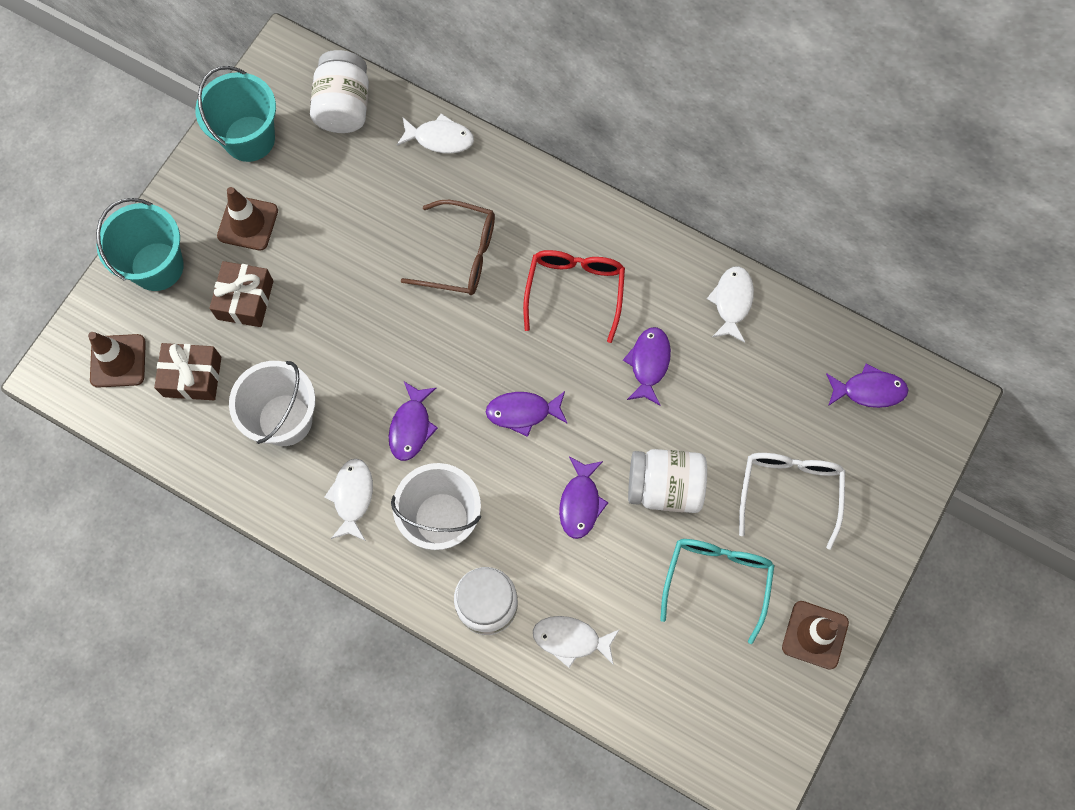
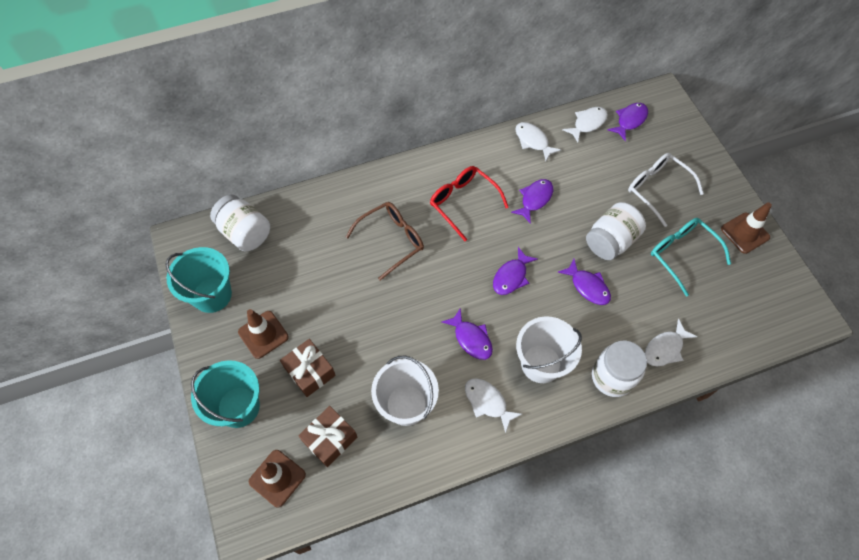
camera: 50 degrees left, 10 degrees down
white fish [397,113,474,154] -> white fish moved to [563,107,608,142]
purple fish [623,327,671,405] -> purple fish turned 75 degrees clockwise [511,179,553,224]

